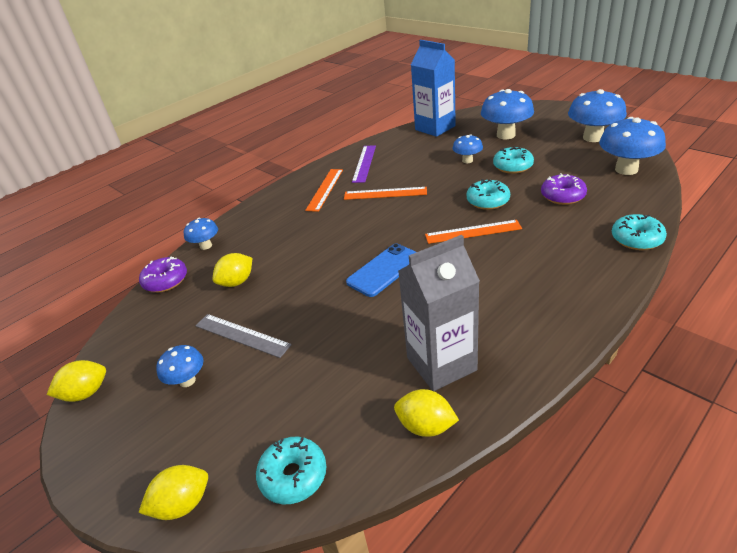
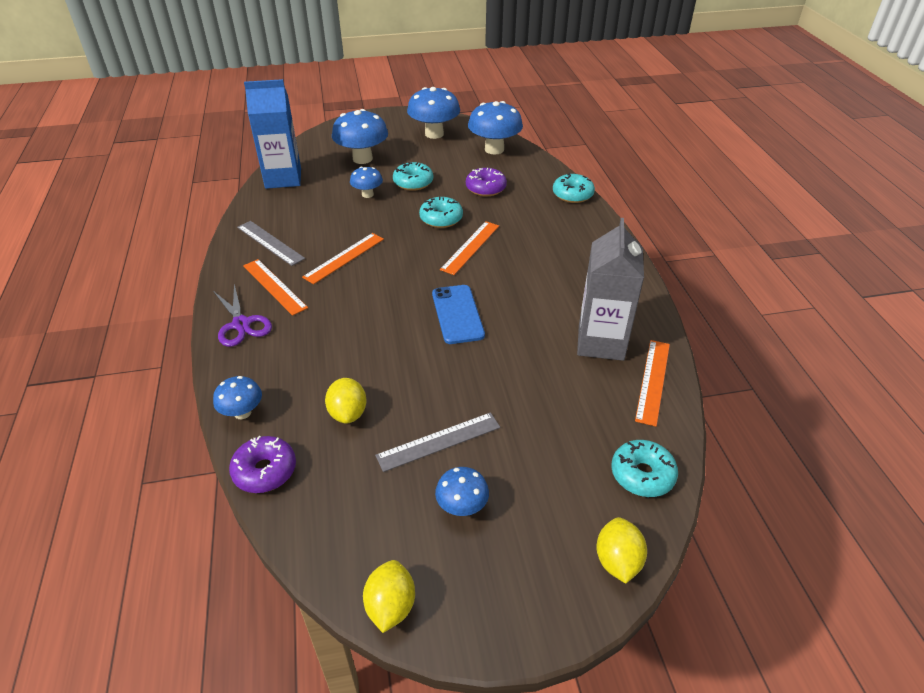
camera: 60 degrees left, 5 degrees up
purple ruler [352,145,376,183] -> grey ruler [237,221,305,266]
yellow lemon [394,389,459,437] -> orange ruler [635,340,670,427]
none -> purple scissors [213,284,272,347]

